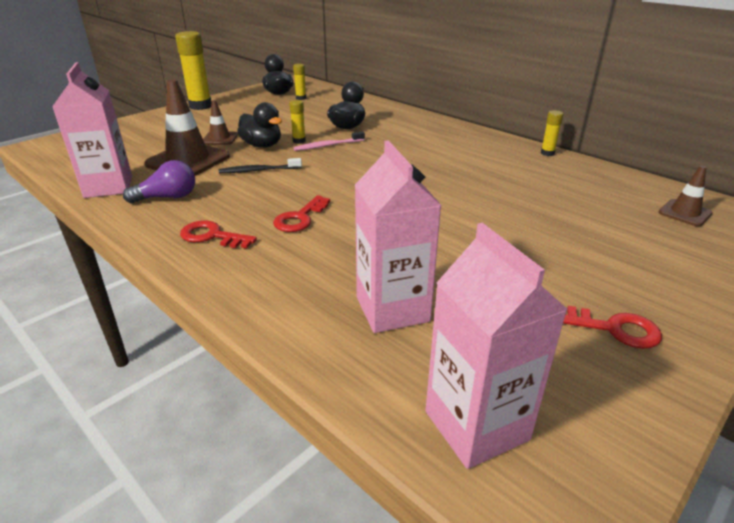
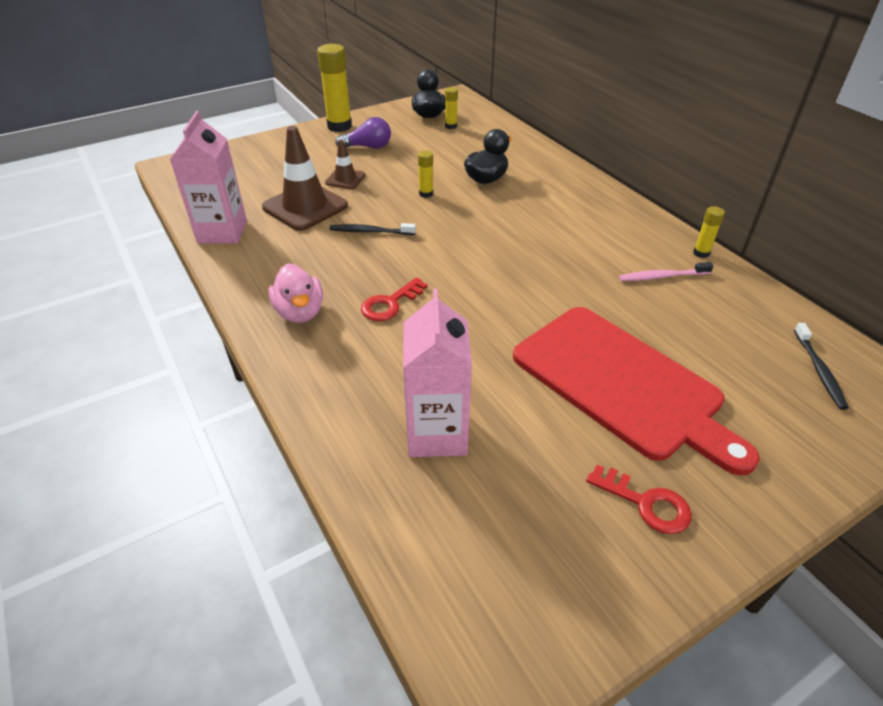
camera: 15 degrees right, 10 degrees up
purple light bulb [123,160,195,203] -> purple light bulb moved to [335,117,391,149]
red key [180,220,257,249] -> pink duck [268,263,323,323]
black duck [237,102,282,148] -> none
pink toothbrush [294,131,365,151] -> pink toothbrush moved to [619,262,713,281]
pink carton [425,223,568,469] -> none
brown traffic cone [658,166,713,227] -> black toothbrush [794,323,849,410]
none -> red cutting board [513,307,760,476]

